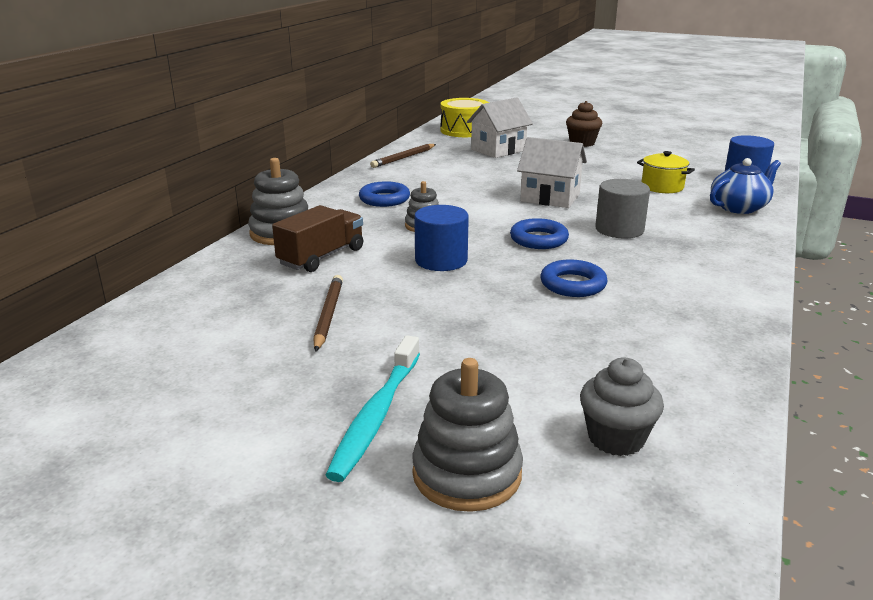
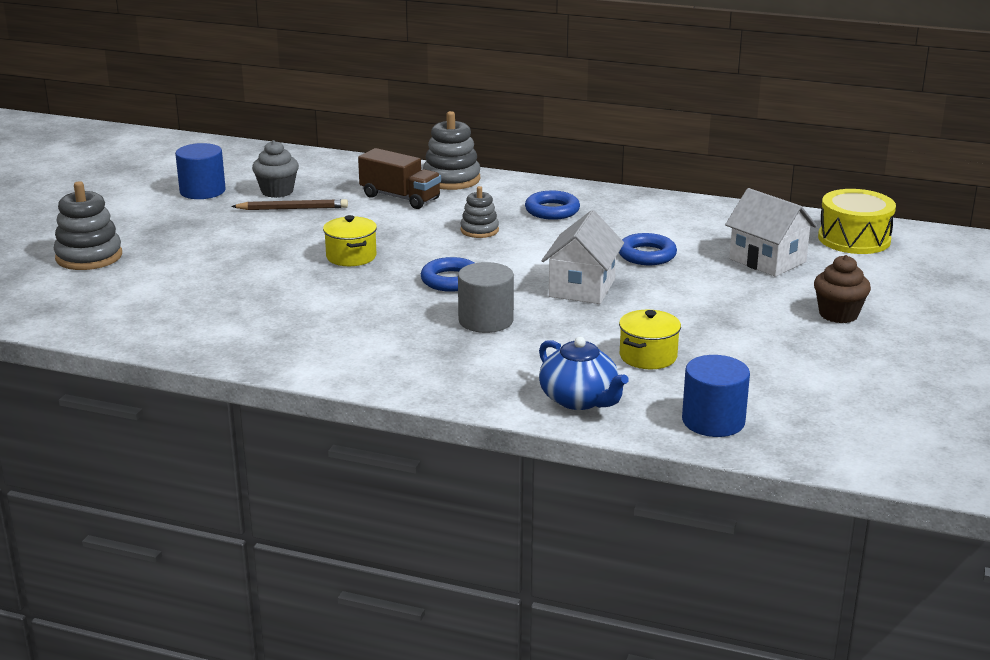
camera: 85 degrees right, 0 degrees up
turquoise toothbrush [326,335,420,482] -> none
brown pencil [370,144,436,168] -> none
blue cylinder [414,205,469,271] -> blue cylinder moved to [175,143,226,199]
blue ring [540,259,608,297] -> blue ring moved to [619,233,677,265]
grey cupcake [580,358,664,456] -> grey cupcake moved to [252,140,299,198]
none -> yellow pot [323,215,377,266]

